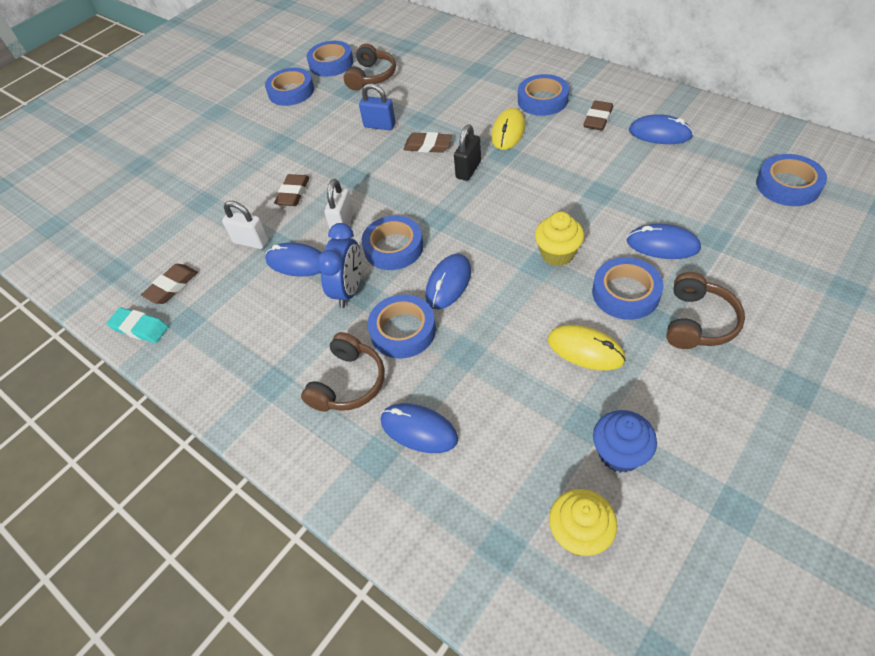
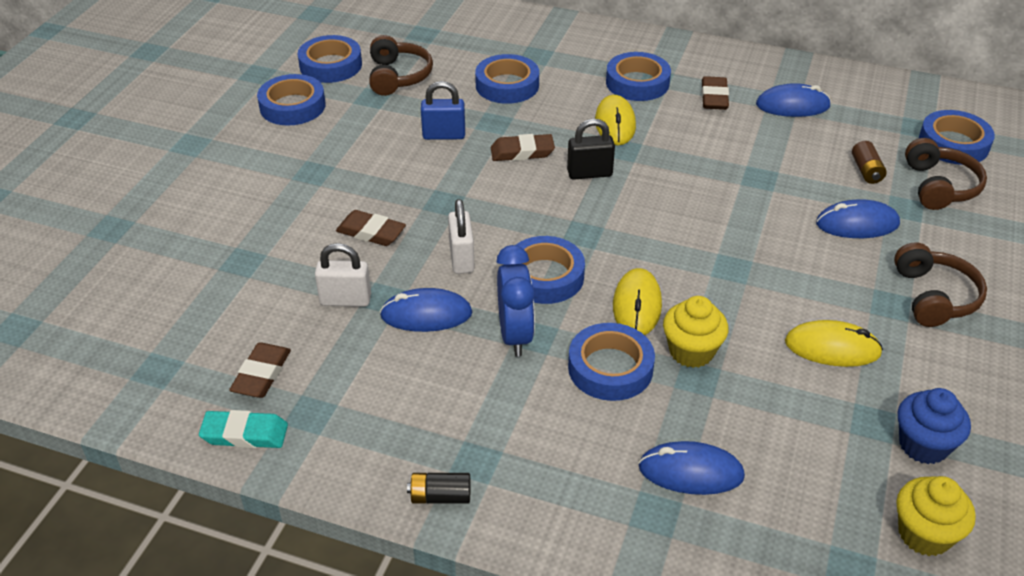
camera: 25 degrees left, 10 degrees down
brown eraser [274,174,309,206] -> brown eraser turned 60 degrees counterclockwise [336,210,406,246]
brown headphones [301,332,385,412] -> brown headphones moved to [905,138,987,210]
blue mouse [426,254,471,309] -> yellow mouse [613,268,662,335]
black padlock [454,125,481,181] -> black padlock turned 75 degrees clockwise [567,119,615,180]
yellow cupcake [535,212,584,266] -> yellow cupcake moved to [663,296,728,368]
blue tape [592,257,664,320] -> blue tape moved to [475,54,539,104]
none -> black battery [407,473,470,504]
none -> brown battery [852,141,887,184]

